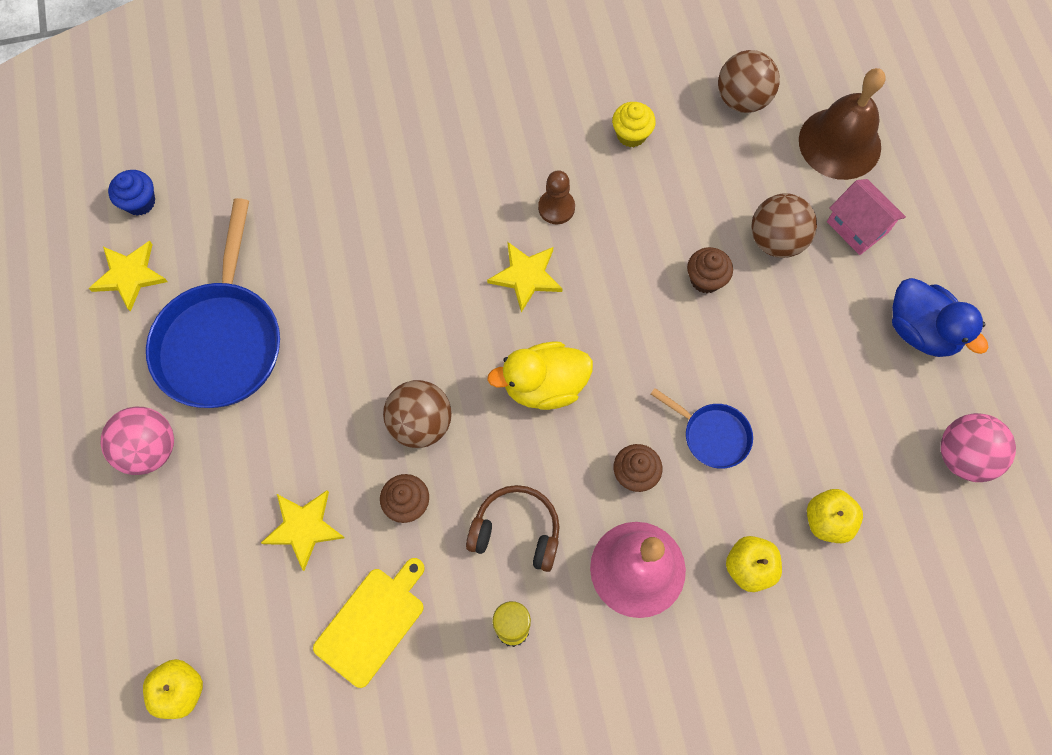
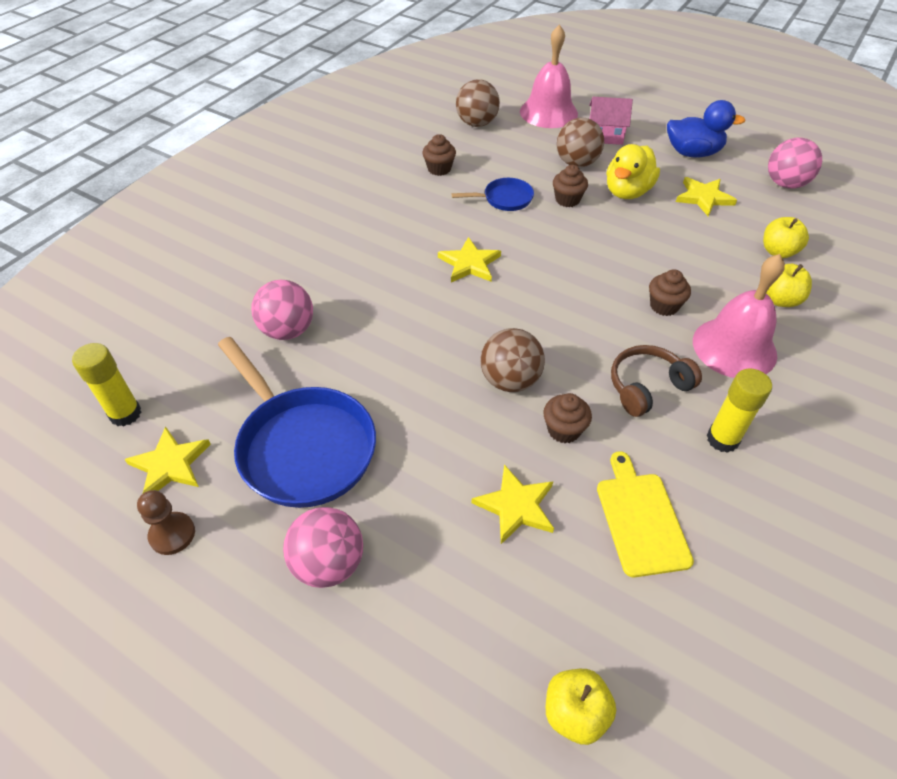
camera: 45 degrees left, 20 degrees down
blue cupcake [108,170,155,216] -> yellow glue stick [72,343,141,427]
yellow duck [487,342,593,410] -> yellow duck moved to [607,144,660,199]
brown pawn [538,170,575,224] -> brown pawn moved to [137,490,195,555]
yellow cupcake [612,102,656,147] -> brown cupcake [422,134,456,176]
blue pan [651,388,753,469] -> blue pan moved to [452,178,534,211]
brown bell [799,68,886,180] -> pink bell [520,24,578,128]
none -> pink ball [251,280,313,340]
none -> yellow star [676,177,737,216]

